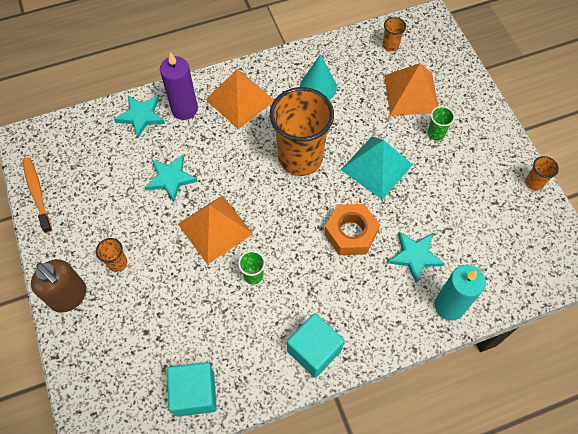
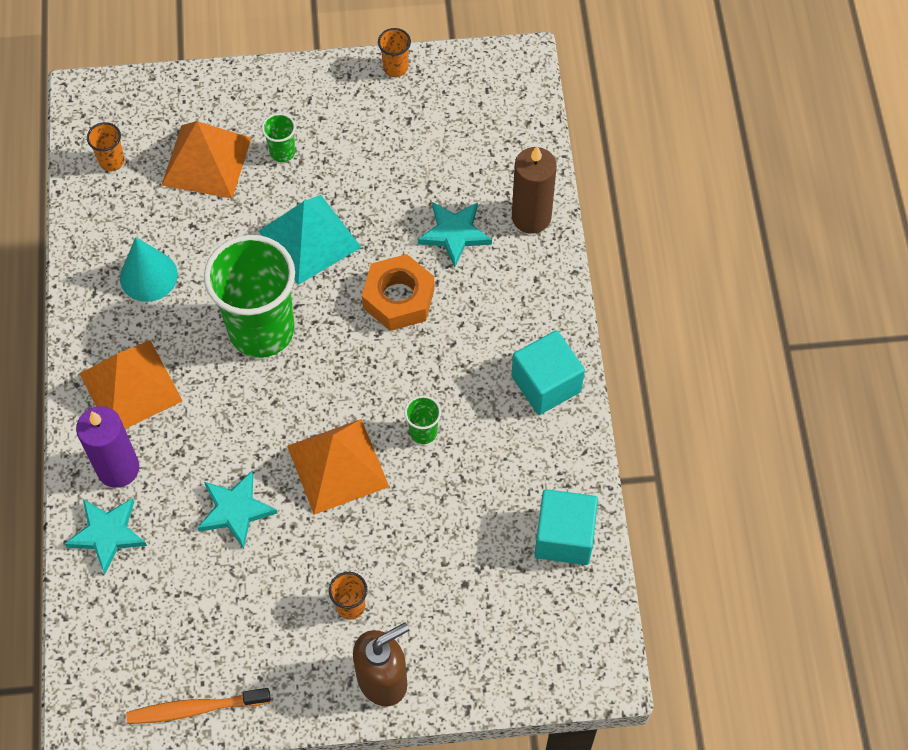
camera: 75 degrees left, 0 degrees up
orange cup [270,87,334,176] -> green cup [204,235,295,358]
turquoise candle [434,265,486,321] -> brown candle [512,146,557,234]

